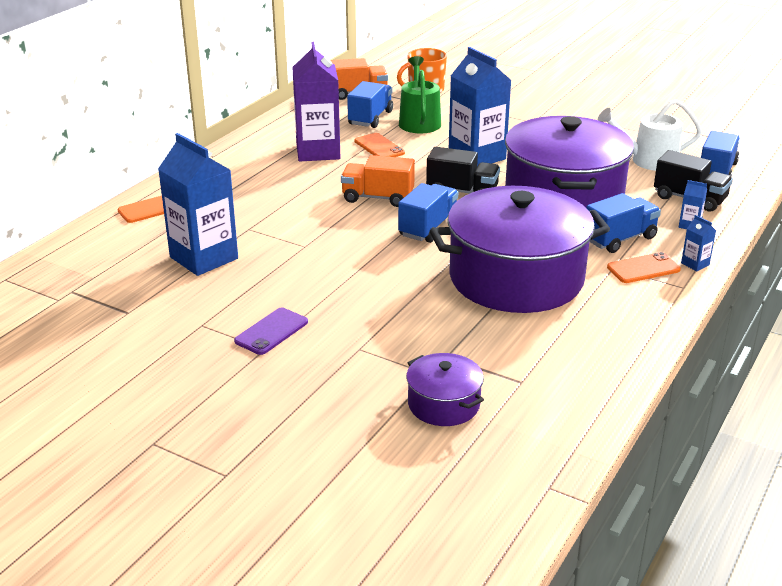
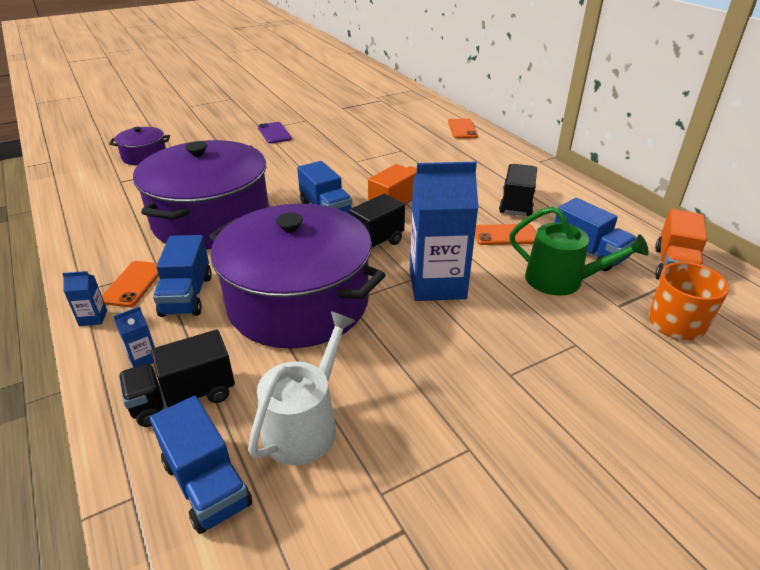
camera: 120 degrees right, 5 degrees up
blue carton [158,133,238,276] -> none
purple carton [292,42,340,162] -> black truck [499,164,537,216]

